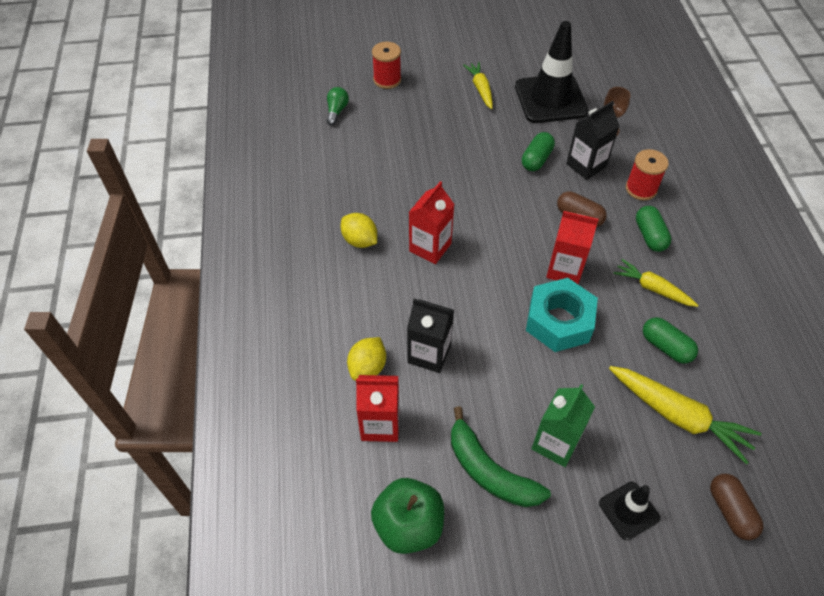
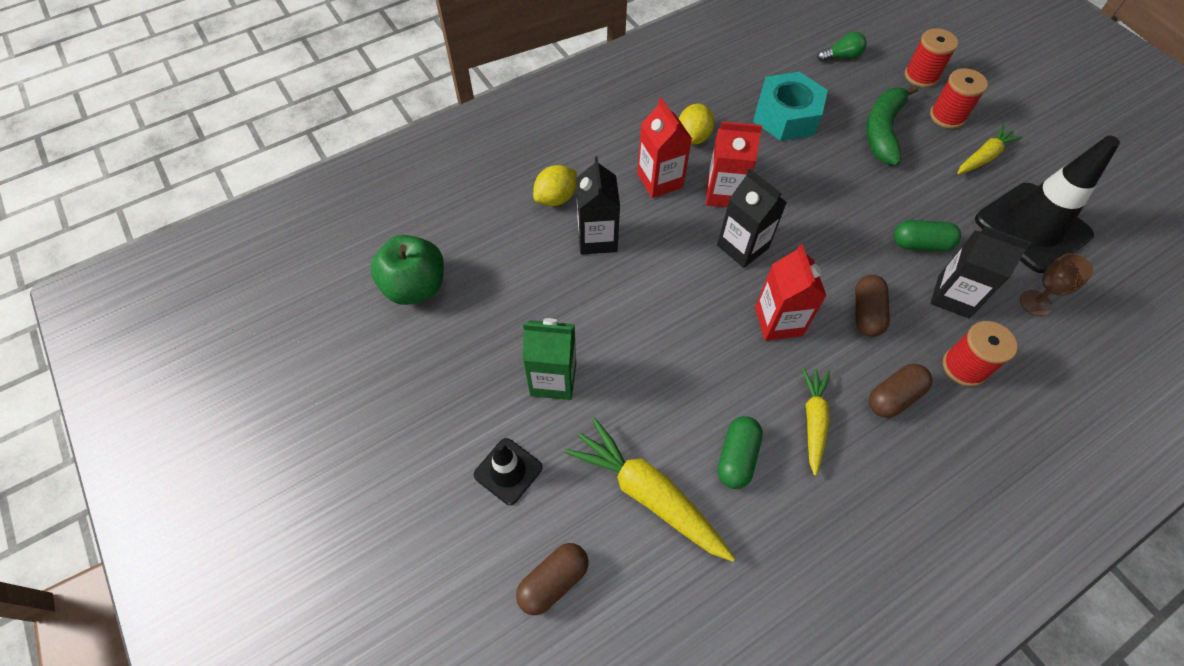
camera: 65 degrees right, 5 degrees up
yellow lemon [347,337,386,381] -> yellow lemon turned 45 degrees counterclockwise [533,165,577,206]
red carton [356,375,399,442] -> red carton moved to [637,98,692,198]
green banana [451,406,551,507] -> green banana moved to [866,85,918,166]
turquoise nut [526,278,598,352] -> turquoise nut moved to [753,72,828,141]
yellow carrot [609,366,762,465] -> yellow carrot turned 120 degrees clockwise [565,418,735,562]
green capsule [636,206,671,252] -> brown capsule [869,364,933,418]
none -> black carton [717,169,787,268]
none -> red spool [930,68,988,129]

